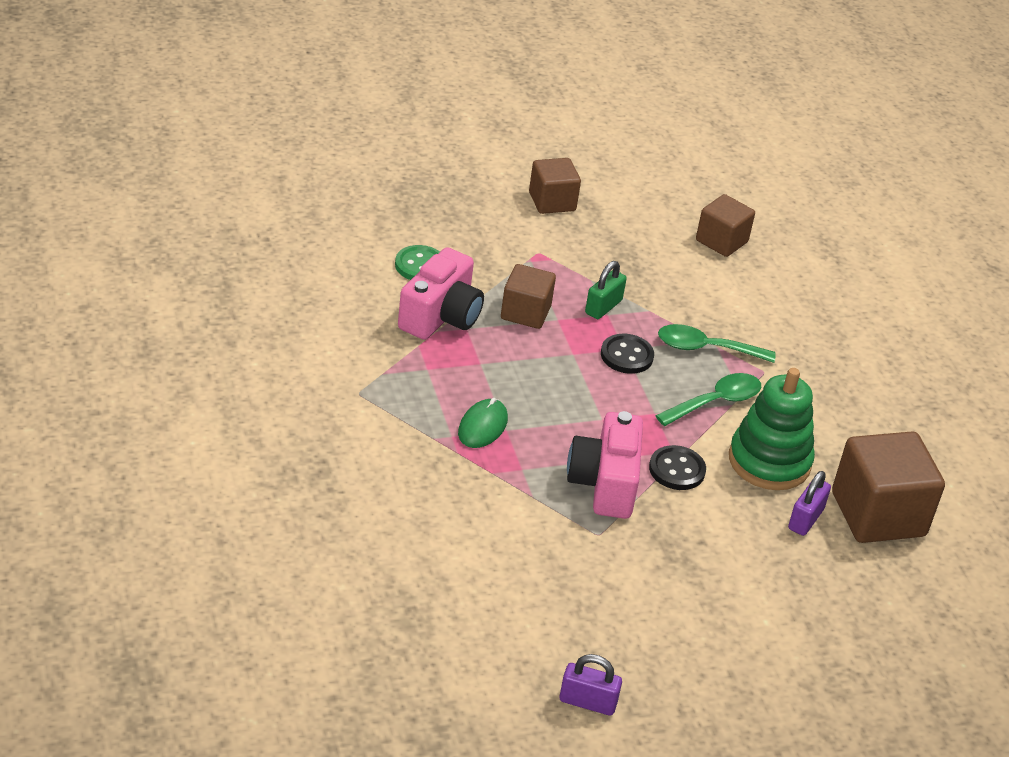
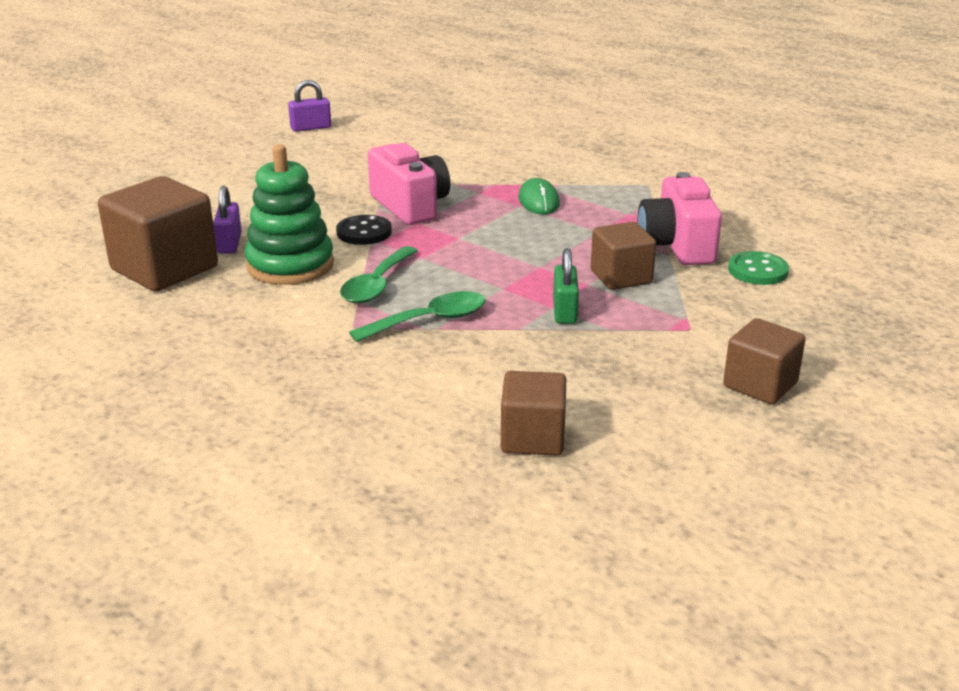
camera: 150 degrees right, 10 degrees down
black button [601,334,654,374] -> none

